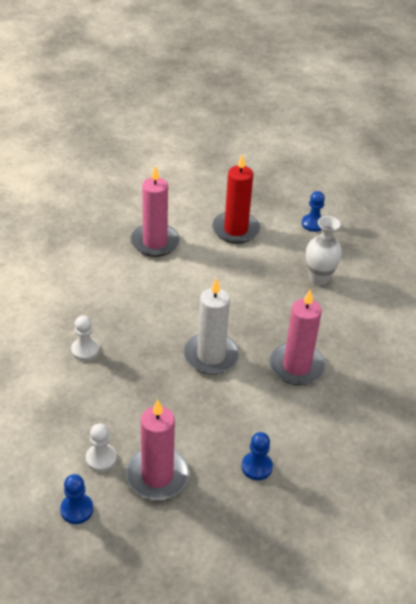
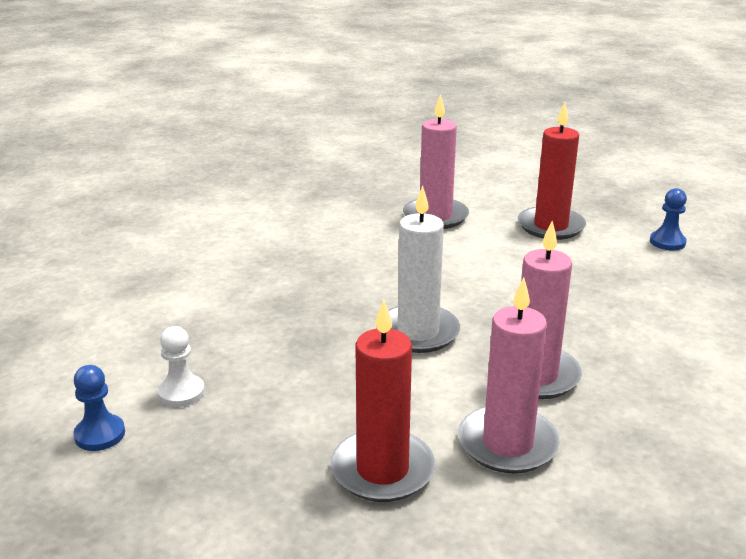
camera: 30 degrees right, 15 degrees down
white pawn [71,315,99,361] -> none
pink candle [126,400,189,500] -> pink candle moved to [458,278,560,473]
blue pawn [241,432,273,480] -> red candle [331,300,435,502]
white vase [306,216,342,285] -> none

